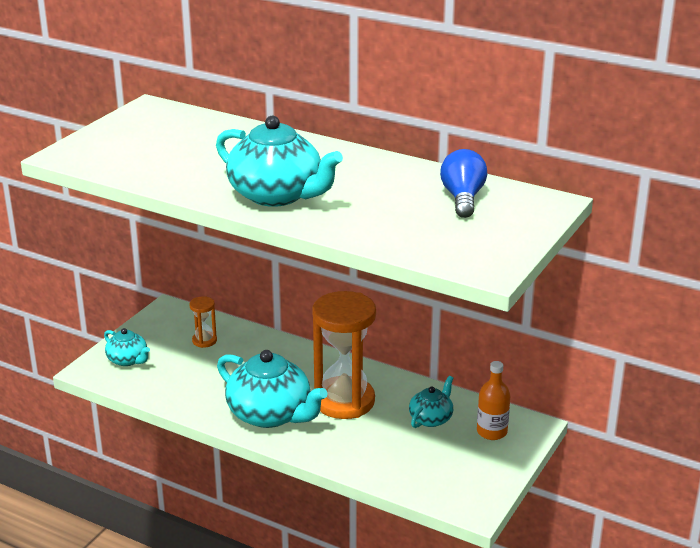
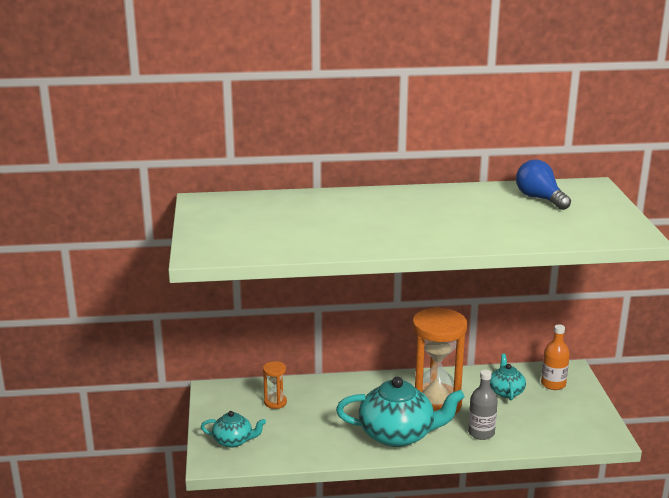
camera: 35 degrees left, 5 degrees down
turquoise teapot [216,115,343,207] -> none
none -> grey bottle [468,370,498,440]

